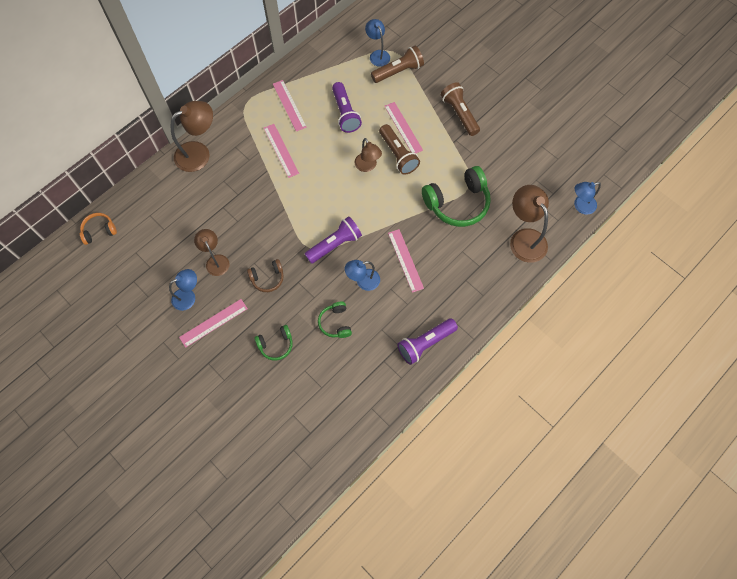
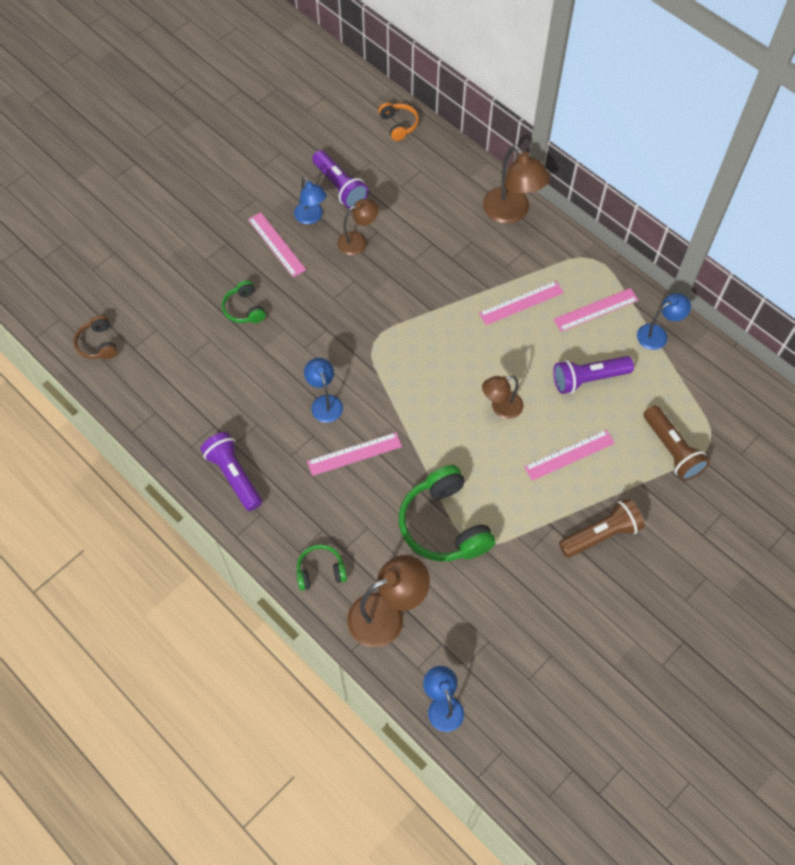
camera: 90 degrees right, 5 degrees down
brown headphones [247,259,284,292] -> brown headphones moved to [73,315,118,359]
purple flashlight [305,216,362,264] -> purple flashlight moved to [312,150,369,208]
green headphones [318,302,352,338] -> green headphones moved to [296,544,347,591]
blue lamp [365,19,390,67] -> blue lamp moved to [637,293,691,350]
brown flashlight [379,124,420,175] -> none

